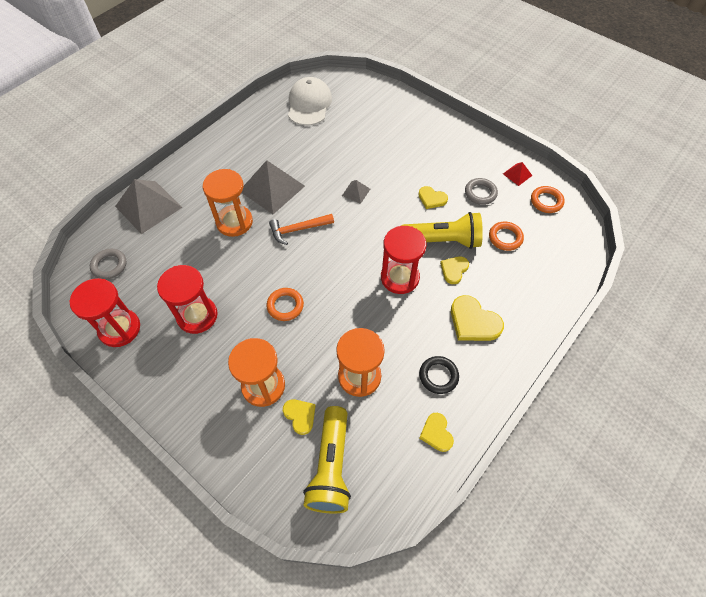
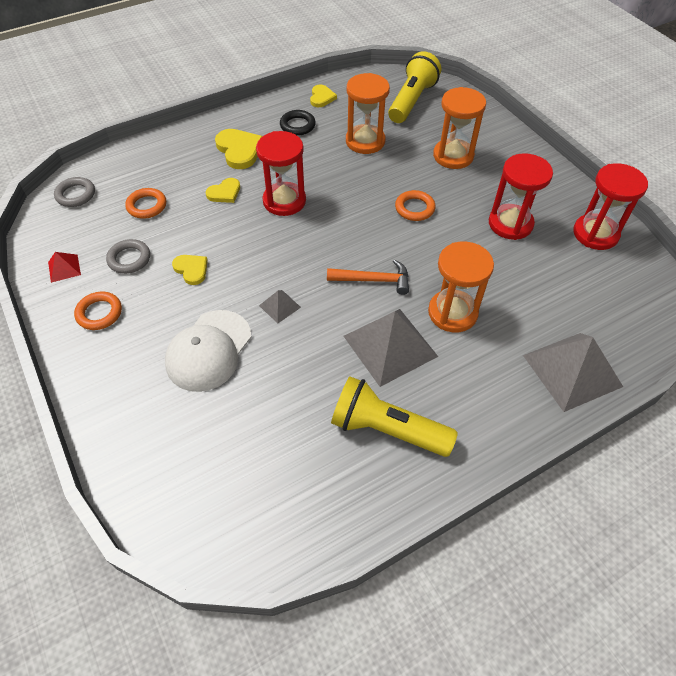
camera: 160 degrees left, 5 degrees down
grey ring [90,249,127,280] -> grey ring moved to [54,177,95,207]
yellow heart [283,399,316,435] -> none
white cap [288,77,332,126] -> white cap moved to [165,310,252,392]
yellow flashlight [401,212,483,249] -> yellow flashlight moved to [331,376,458,457]
orange ring [531,186,565,213] -> orange ring moved to [74,292,122,330]

